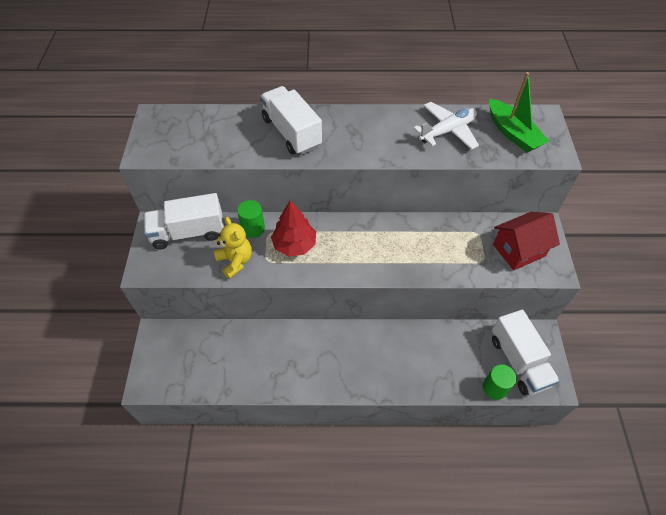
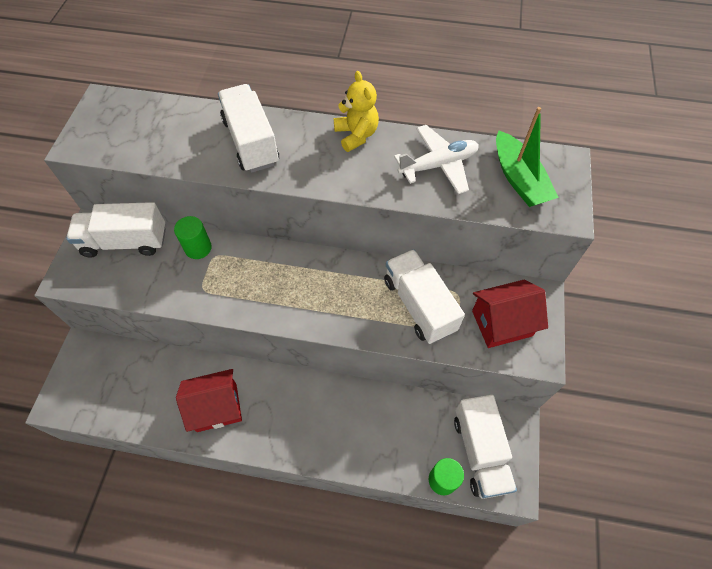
camera: 10 degrees right, 5 degrees up
yellow teddy bear [214,217,252,279] -> yellow teddy bear moved to [334,71,379,152]
red tree [271,200,316,257] -> none
none -> red house [176,369,242,432]
none -> white truck [384,249,465,344]

